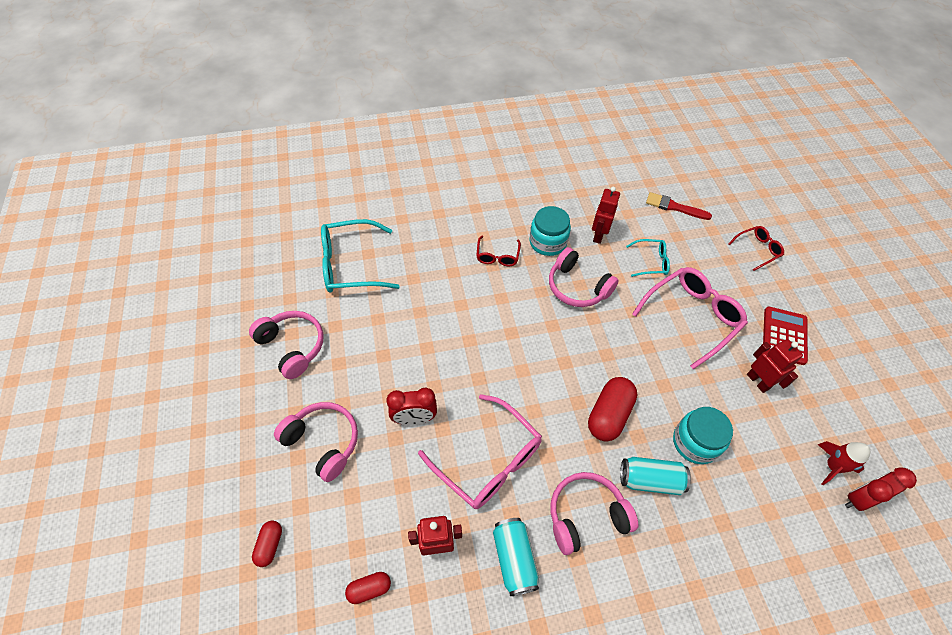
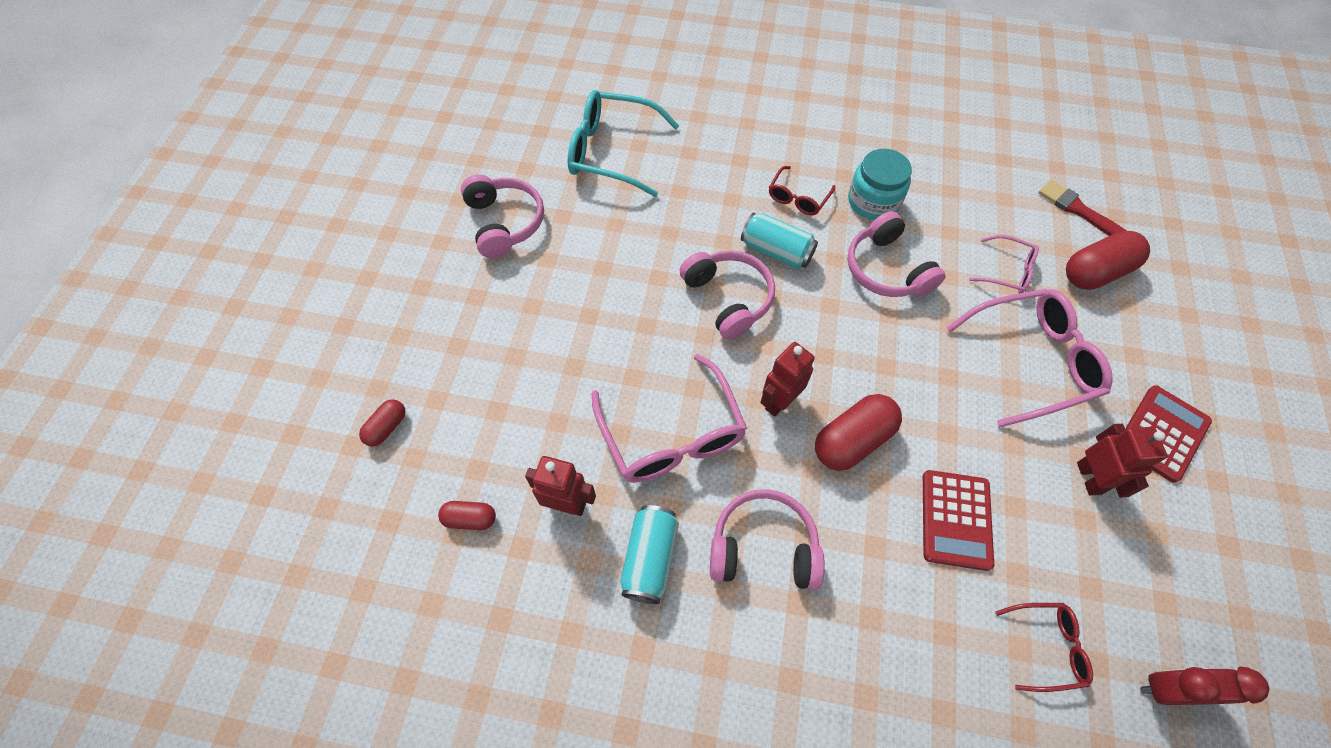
camera: 25 degrees right, 5 degrees up
pink headphones [274,402,358,482] -> pink headphones moved to [679,250,775,340]
red clock [386,388,437,425] -> none
red robot [592,187,620,244] -> red robot moved to [760,342,815,417]
turquoise can [620,457,691,495] -> turquoise can moved to [741,212,818,269]
turquoise glasses [626,239,670,277] -> pink glasses [969,235,1039,293]
turquoise jar [673,407,733,464] -> red calculator [923,470,994,571]
red glasses [728,226,784,271] -> red glasses moved to [995,603,1093,692]
red rocket [817,441,870,485] -> none
none -> red capsule [1066,231,1150,290]

